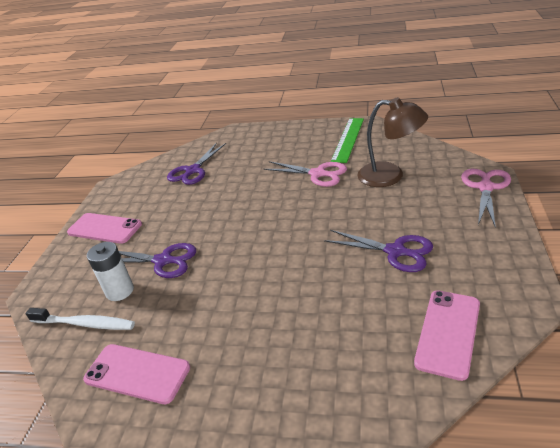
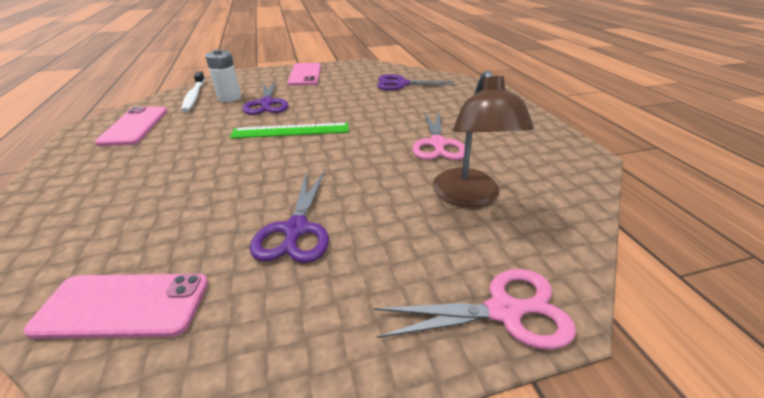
camera: 60 degrees right, 0 degrees up
green ruler [331,118,364,163] -> green ruler moved to [230,123,349,139]

